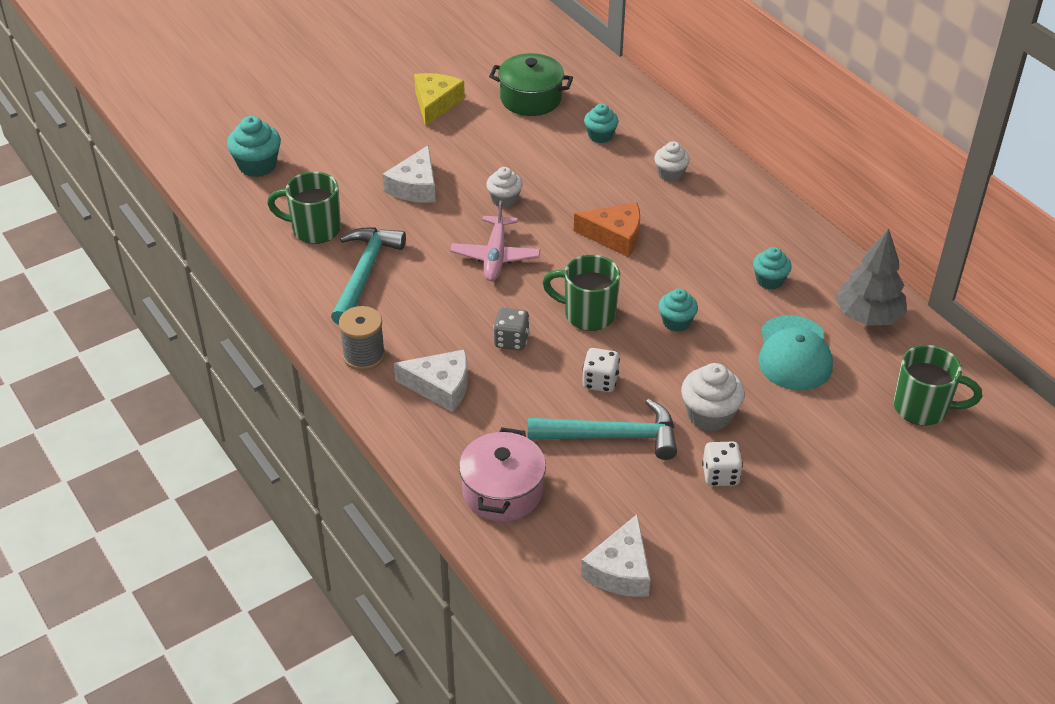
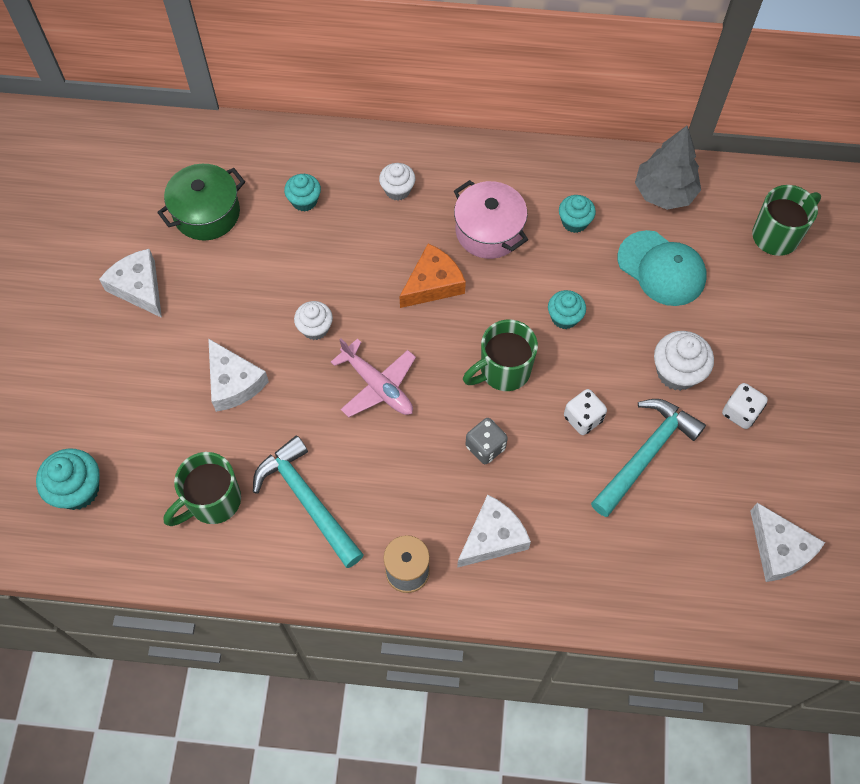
camera: 50 degrees left, 20 degrees up
yellow cheese [414,73,465,126] -> white cheese [99,249,162,318]
pink pot [459,427,546,522] -> pink pot moved to [454,180,528,259]

